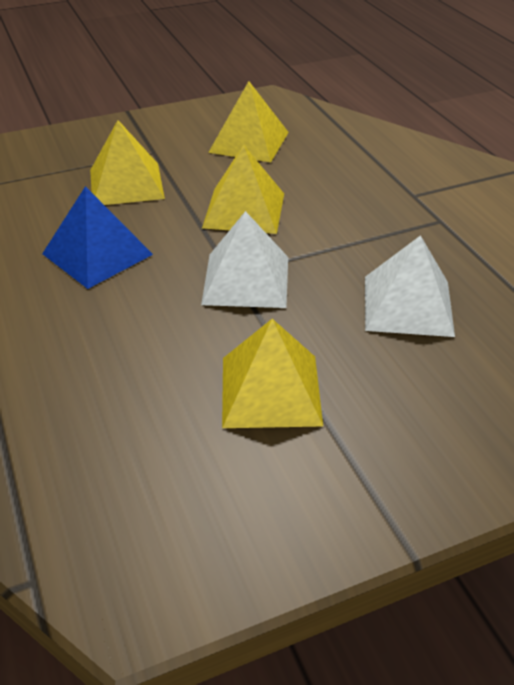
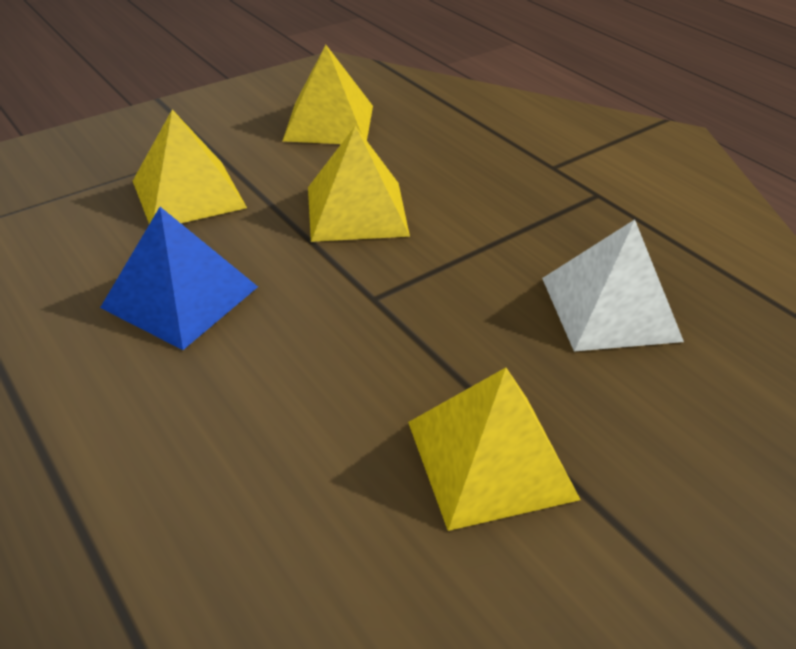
camera: 15 degrees left, 0 degrees up
white pyramid [201,211,288,308] -> none

